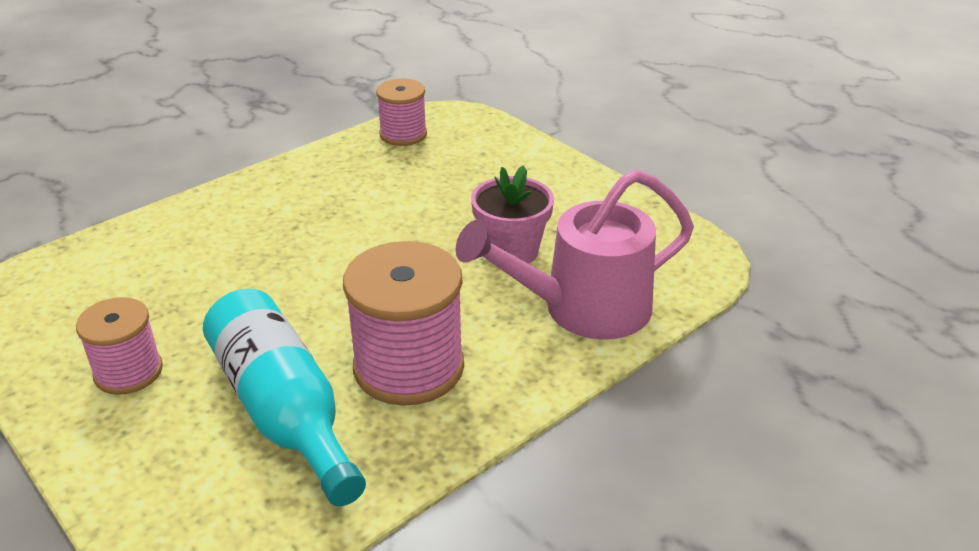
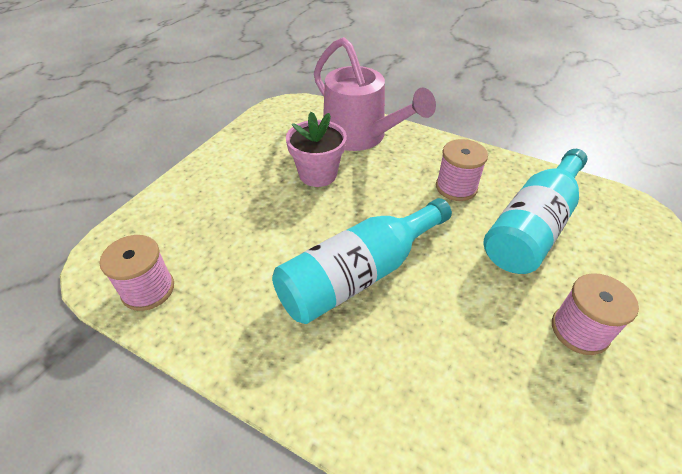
camera: 110 degrees left, 10 degrees up
pink spool [343,241,464,406] -> pink spool [436,139,488,201], size x0.60
none -> turquoise bottle [272,198,452,324]

